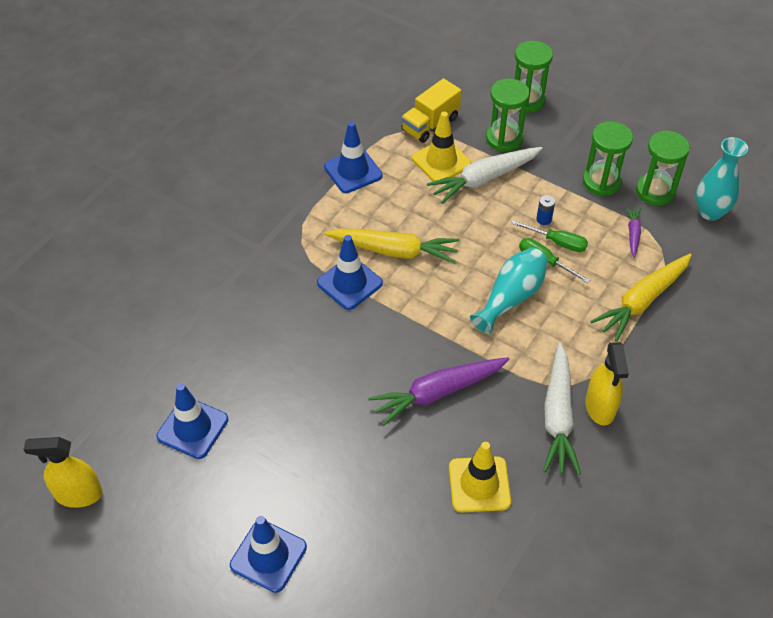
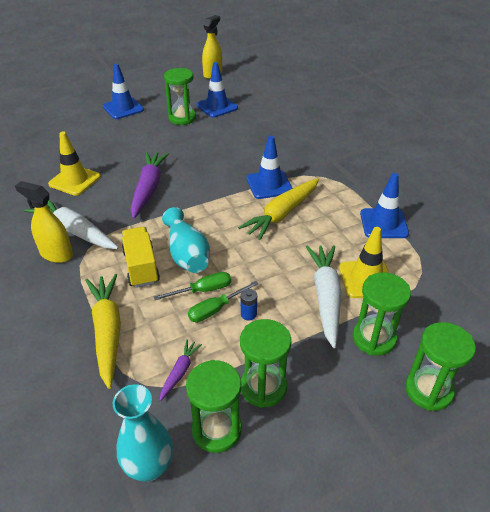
camera: 120 degrees right, 10 degrees down
yellow truck [401,78,461,143] -> yellow truck moved to [122,227,160,288]
purple carrot [626,207,641,258] -> purple carrot turned 105 degrees counterclockwise [159,339,202,401]
none -> green hourglass [164,68,196,125]

